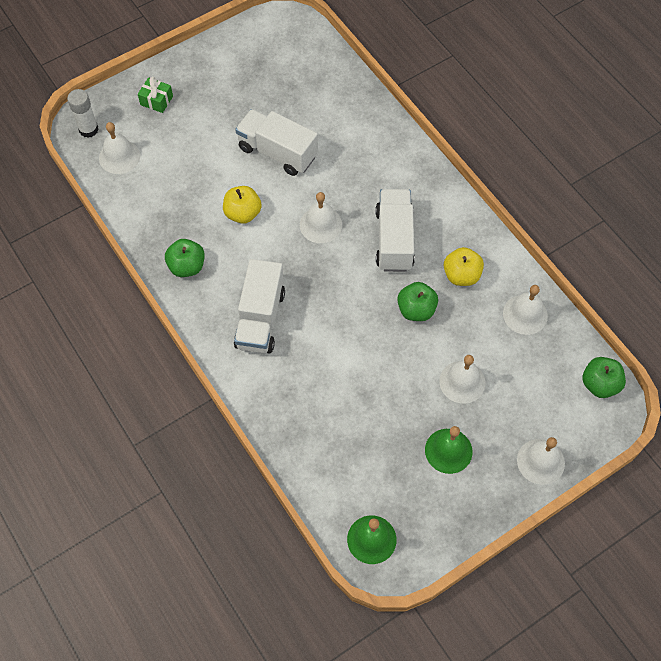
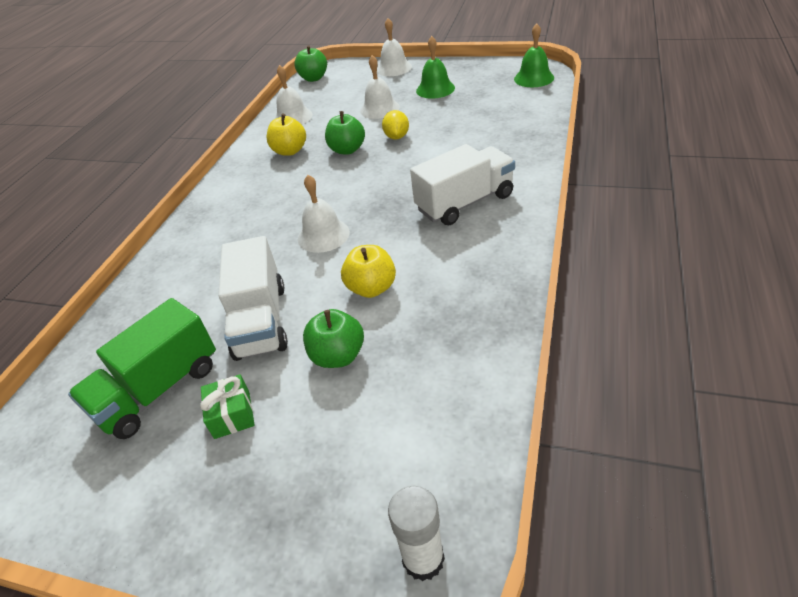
camera: 125 degrees left, 20 degrees down
white bell [99,122,140,174] -> none
green gift [138,77,173,113] -> green gift moved to [200,374,255,439]
green apple [165,239,205,277] -> green apple moved to [303,309,364,368]
white truck [376,189,415,272] -> none
none -> green truck [68,298,216,439]
none -> yellow lemon [382,110,409,139]

